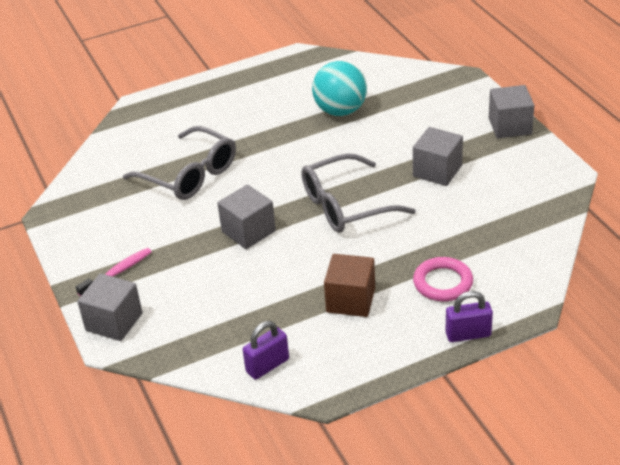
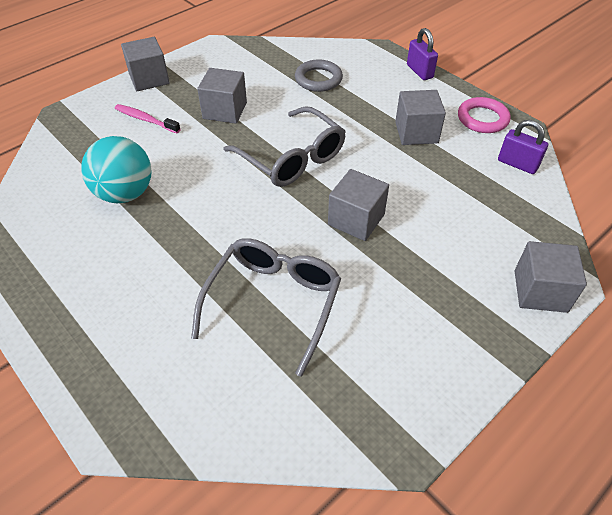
camera: 110 degrees left, 10 degrees up
pink toothbrush [76,248,151,297] -> pink toothbrush moved to [115,104,181,133]
brown cube [324,254,375,317] -> grey cube [395,90,446,145]
pink ring [413,257,473,301] -> pink ring moved to [458,97,511,133]
none -> grey ring [295,59,343,92]

